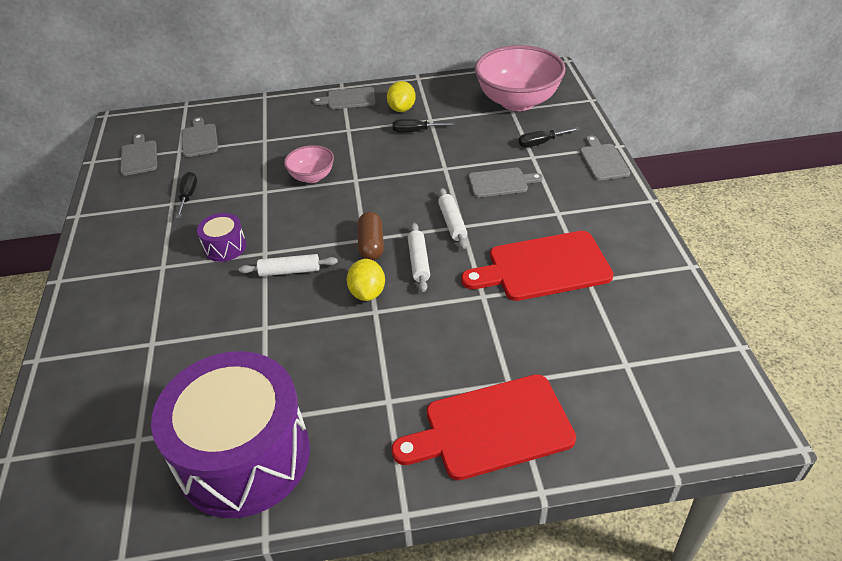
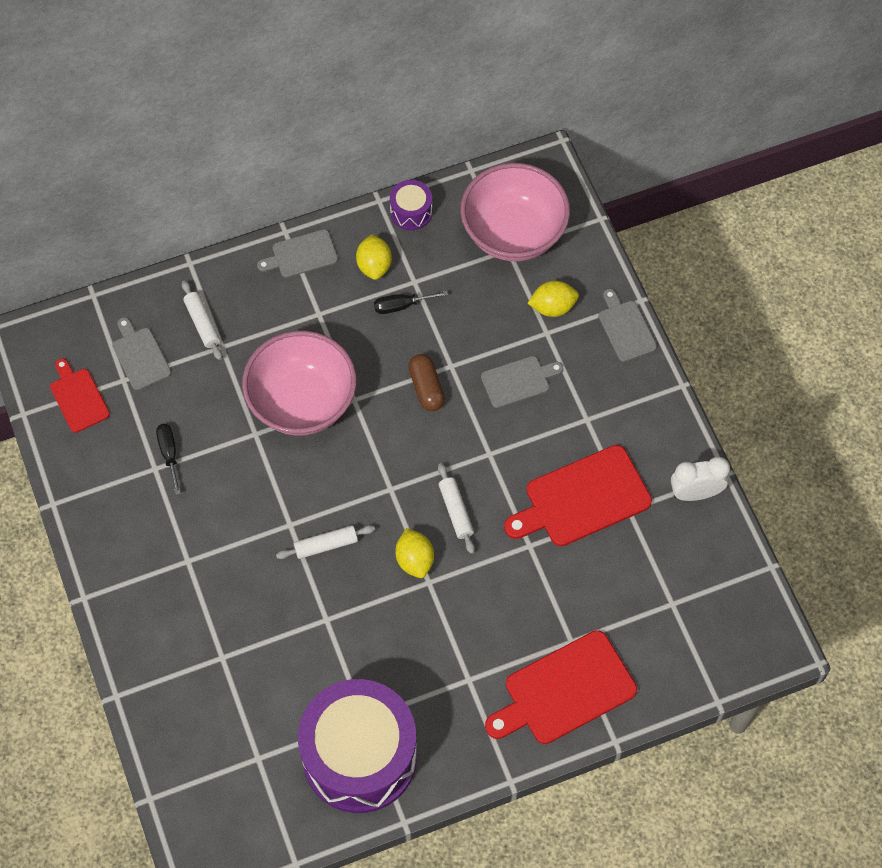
camera: 15 degrees left, 20 degrees up
grey cutting board [121,134,157,176] -> red cutting board [50,359,110,433]
purple drum [197,213,246,262] -> purple drum moved to [390,180,432,230]
pink bowl [284,145,334,183] -> pink bowl [242,331,356,436], size x1.98
brown capsule [357,212,384,260] -> brown capsule moved to [408,354,445,411]
white rolling pin [438,188,467,249] -> white rolling pin moved to [182,280,222,360]
black screwdriver [519,127,580,147] -> yellow lemon [528,281,579,317]
none -> white clock [671,457,730,501]

